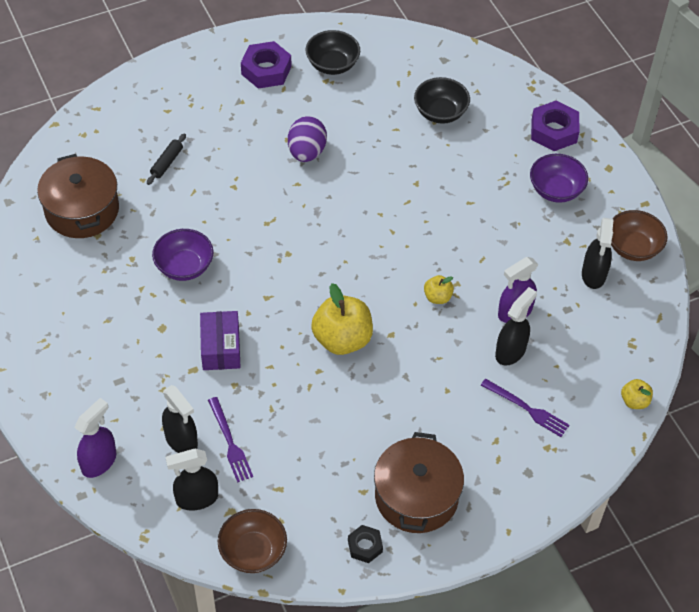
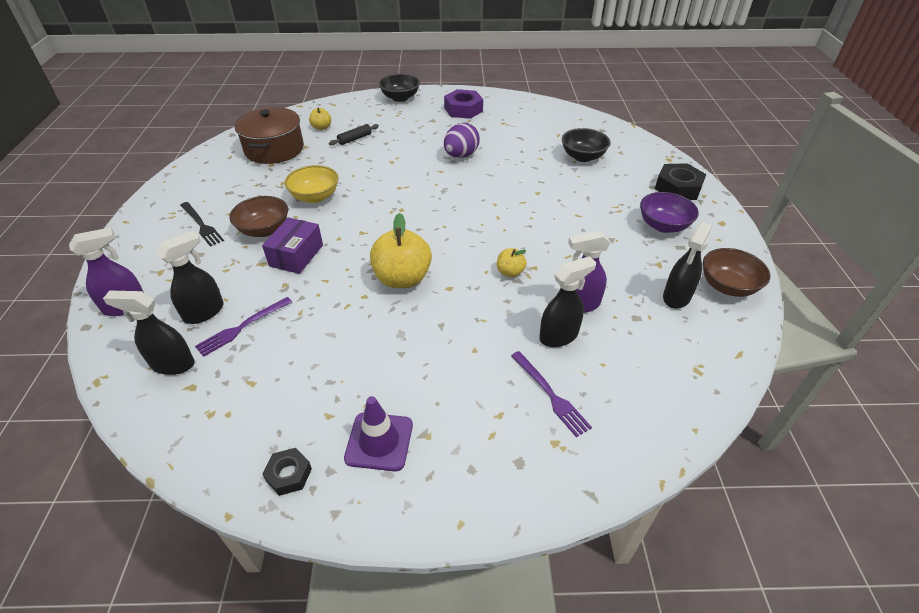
camera: 25 degrees right, 10 degrees down
purple bowl [152,229,214,281] -> yellow bowl [285,165,338,203]
black spray bottle [162,385,198,453] -> black spray bottle turned 120 degrees counterclockwise [157,231,224,324]
purple fork [208,397,253,483] -> purple fork turned 45 degrees clockwise [195,297,292,357]
brown bowl [218,509,287,573] -> brown bowl moved to [229,196,288,237]
black bowl [306,30,360,75] -> black bowl moved to [379,74,420,102]
brown pot [374,432,464,533] -> purple traffic cone [344,396,413,471]
purple nut [531,100,580,151] -> black nut [655,163,706,200]
yellow apple [621,379,653,409] -> yellow apple moved to [309,108,331,130]
none -> black fork [180,202,224,247]

